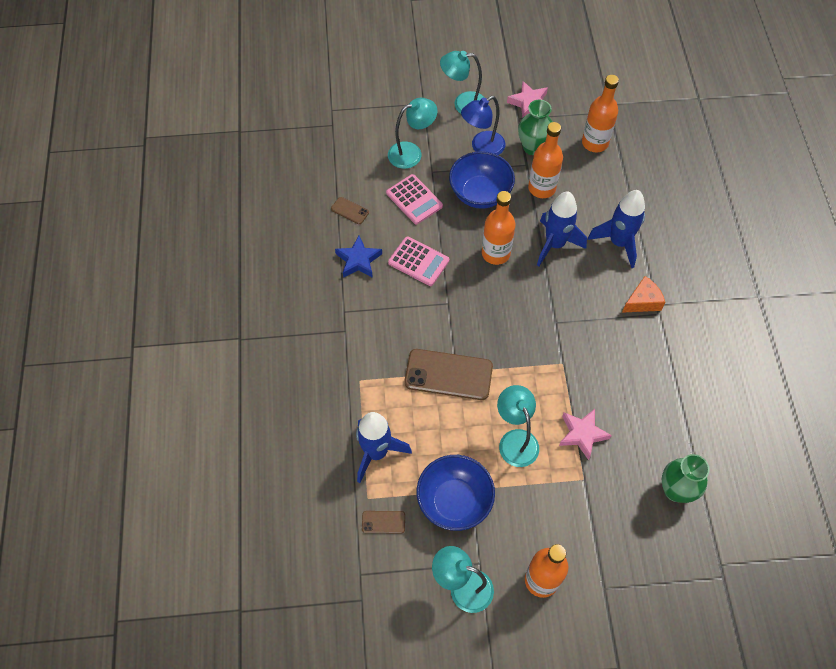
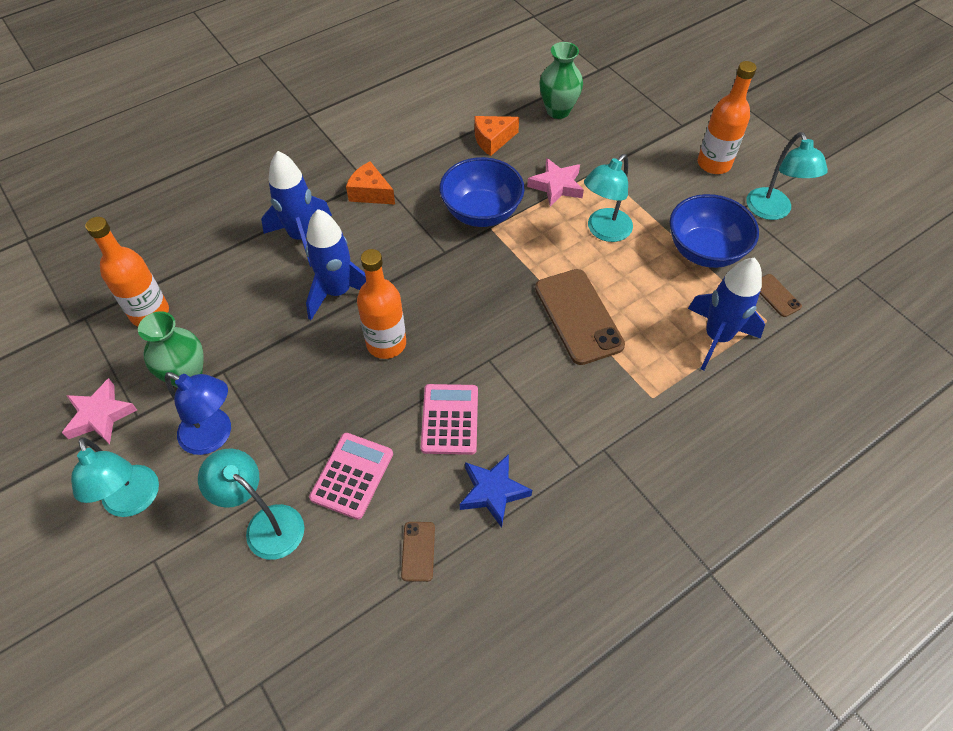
camera: 120 degrees left, 5 degrees down
blue bowl [449,151,515,209] -> blue bowl moved to [440,157,525,227]
orange bottle [528,122,563,198] -> none
none -> orange cheese [475,116,519,156]

